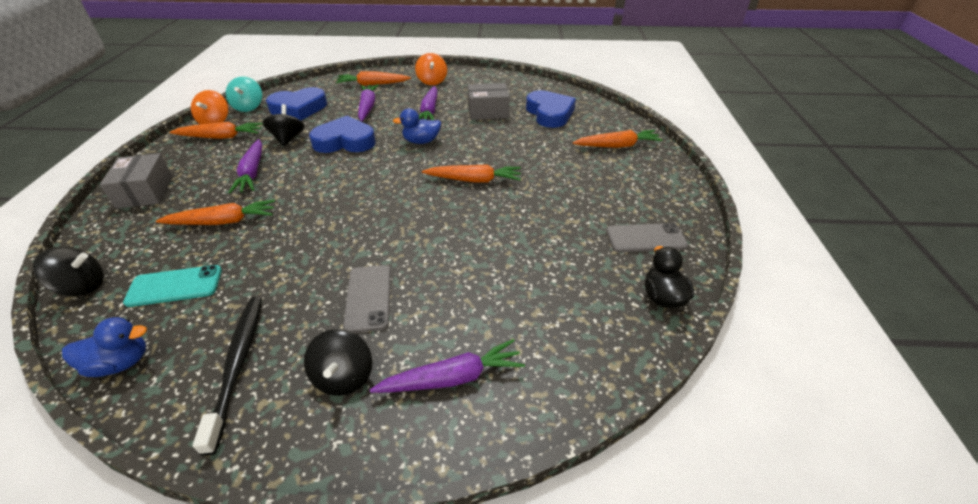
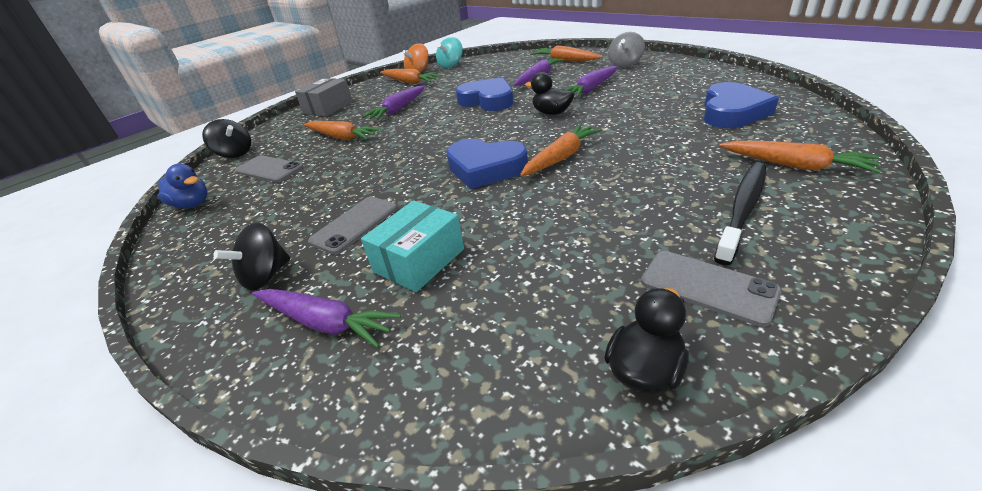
camera: 45 degrees right, 5 degrees down
turquoise phone [123,265,222,307] -> grey phone [235,155,303,183]
black toothbrush [193,297,262,456] -> black toothbrush moved to [714,162,766,265]
black spinning top [262,104,304,147] -> none
blue heart [266,87,327,120] -> blue heart moved to [446,139,528,189]
blue duck [393,108,441,144] -> black duck [525,72,575,115]
orange spinning top [415,53,447,85] -> grey spinning top [608,32,645,68]
orange carrot [422,164,521,183] -> orange carrot turned 90 degrees counterclockwise [520,124,602,176]
grey box [468,83,510,120] -> none
none -> turquoise box [361,200,464,292]

